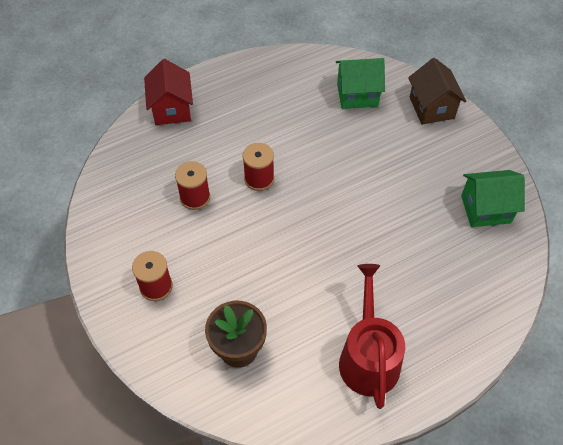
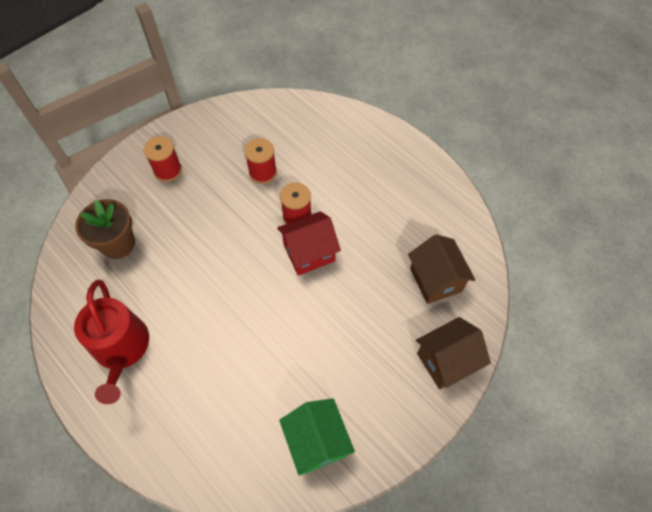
camera: 75 degrees right, 5 degrees up
red house [144,59,193,125] -> red house moved to [277,211,341,276]
green house [336,58,385,109] -> brown house [408,234,475,304]
red watering can [339,264,405,409] -> red watering can turned 90 degrees clockwise [74,280,149,404]

